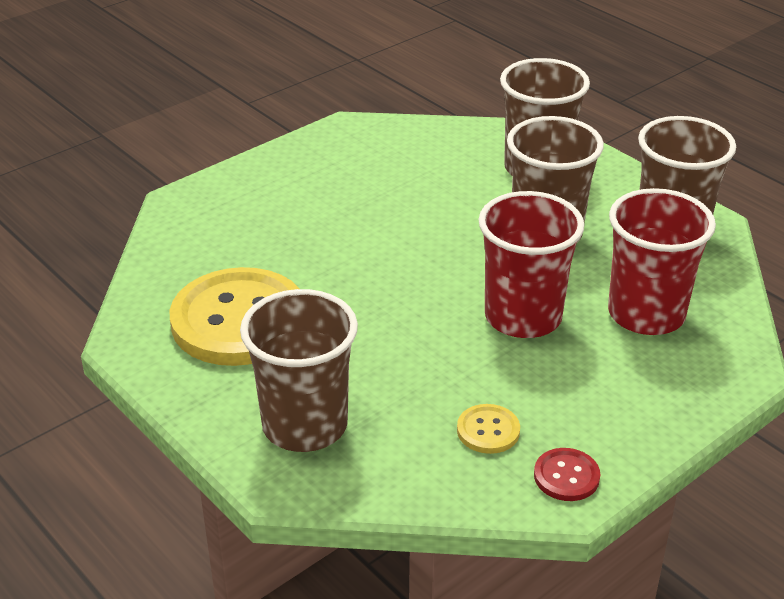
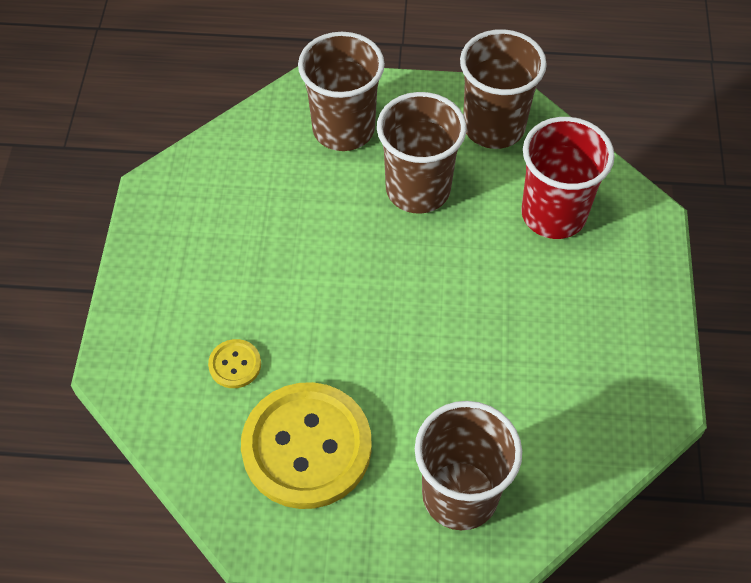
camera: 45 degrees left, 20 degrees up
yellow button [457,404,520,454] -> yellow button moved to [208,339,261,388]
red cup [478,191,584,338] -> none
red button [534,448,600,501] -> none

